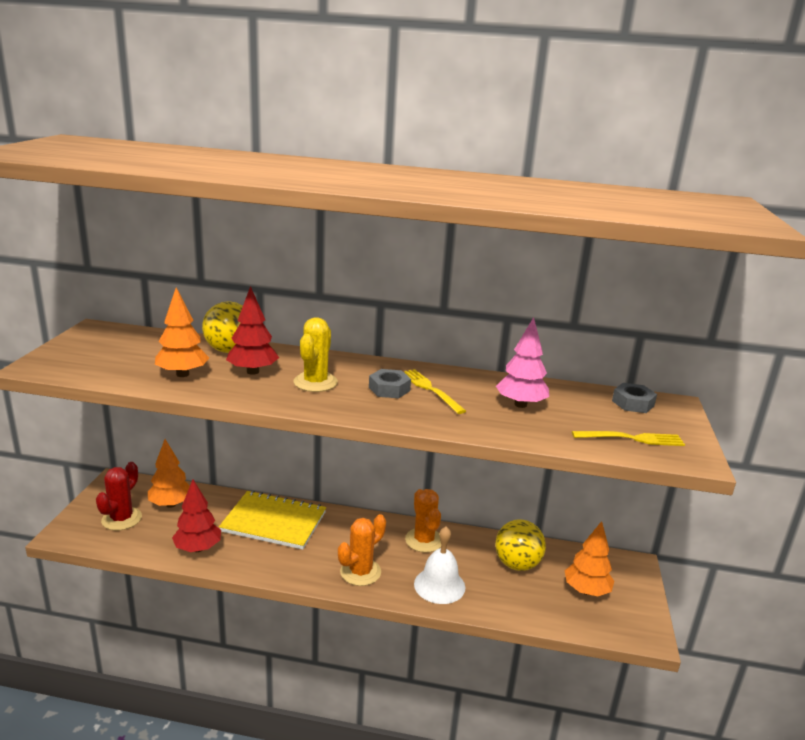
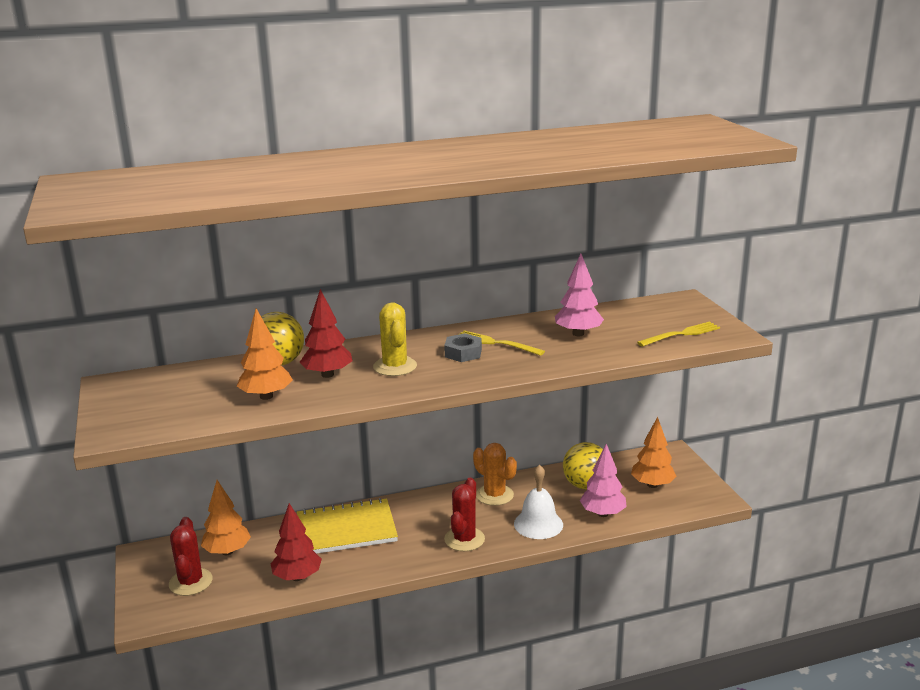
camera: 25 degrees left, 0 degrees up
orange cactus [338,514,386,586] -> red cactus [444,478,485,551]
grey nut [612,383,657,413] -> none
none -> pink tree [580,444,627,517]

